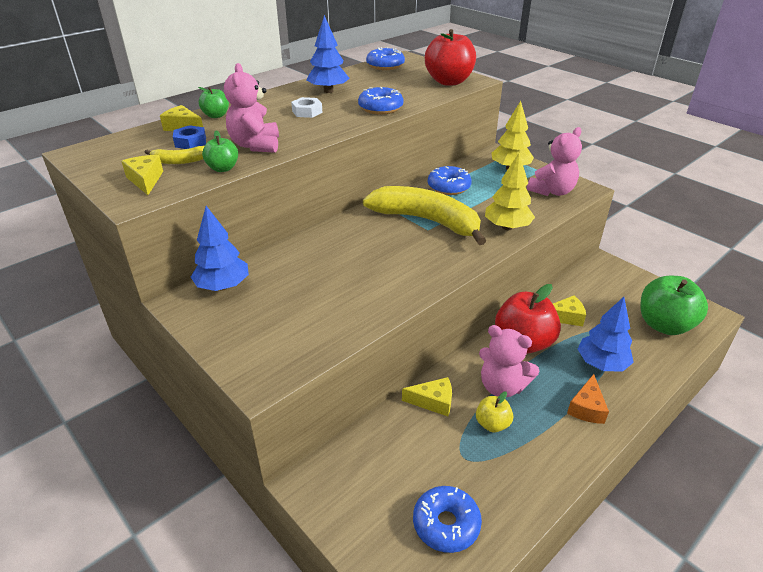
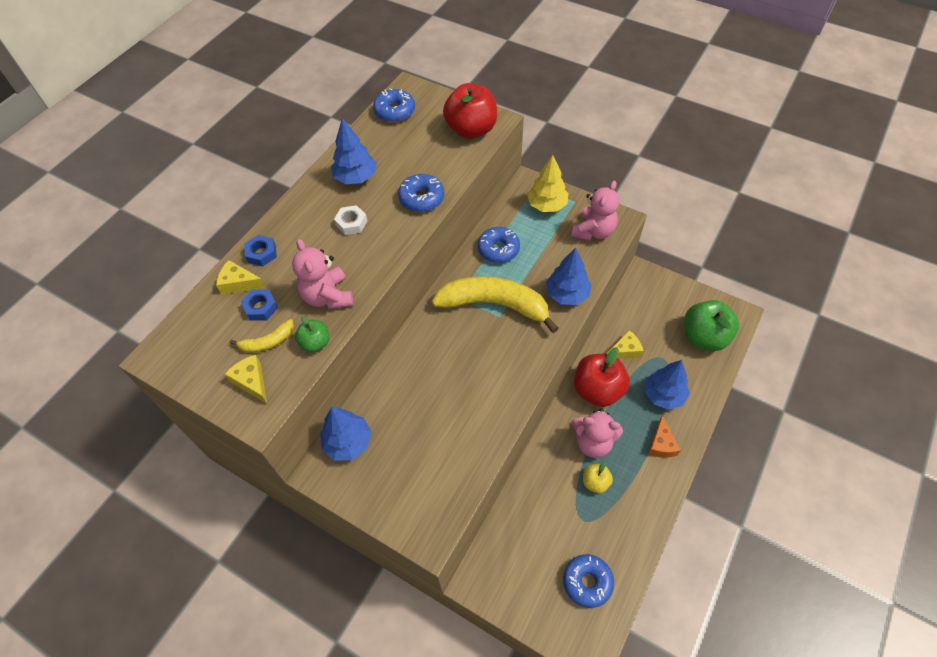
camera: 15 degrees left, 20 degrees up
green apple [198,87,229,118] -> blue nut [244,235,277,266]
yellow cheese [402,377,452,416] -> none
yellow tree [485,153,535,230] -> blue tree [546,248,592,305]

